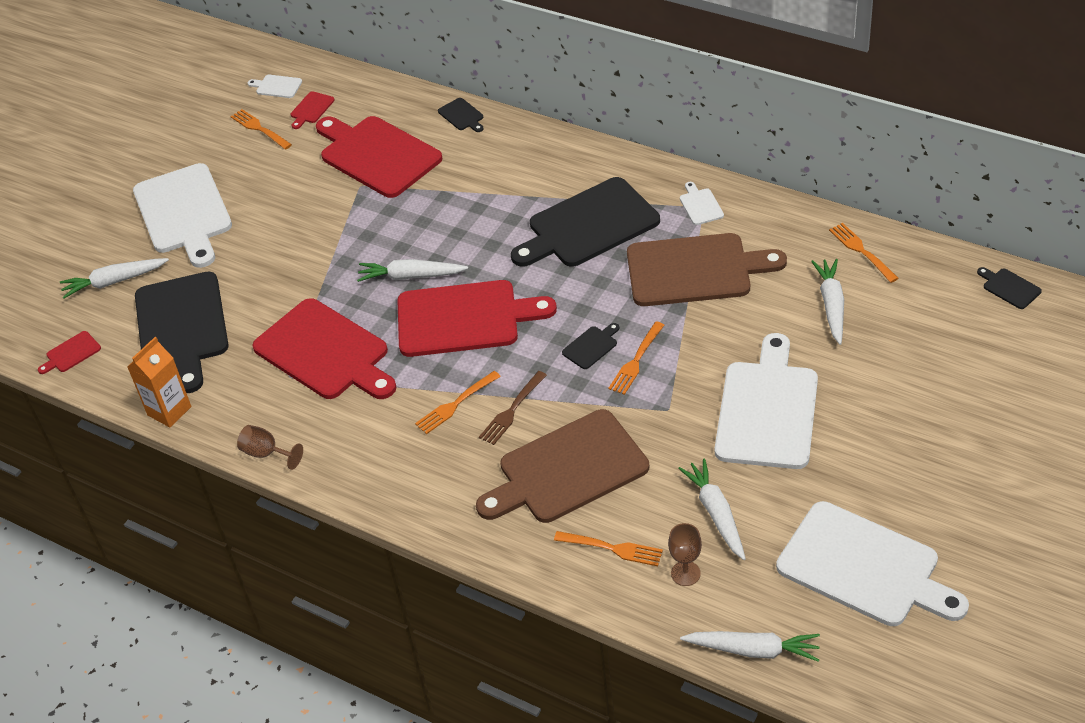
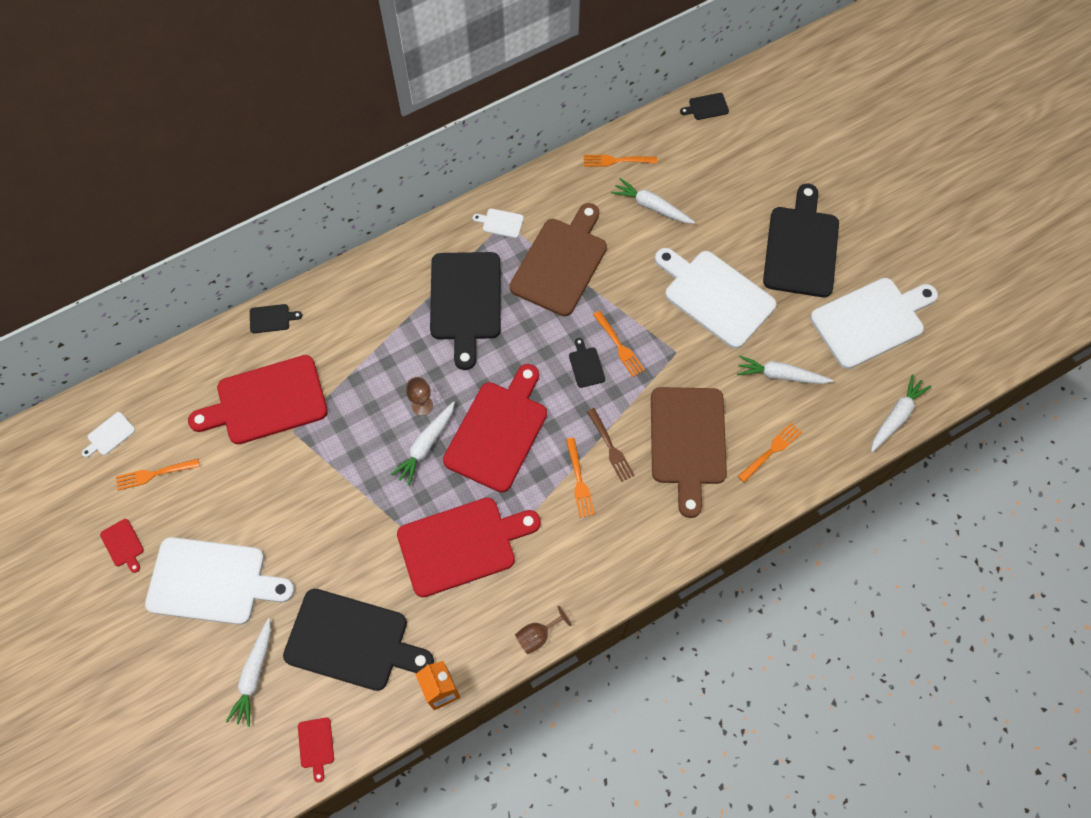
camera: 65 degrees left, 20 degrees up
red cutting board [291,91,335,129] -> red cutting board moved to [100,519,144,573]
brown goblet [668,523,702,586] -> brown goblet moved to [406,377,433,416]
none -> black cutting board [763,184,839,297]

